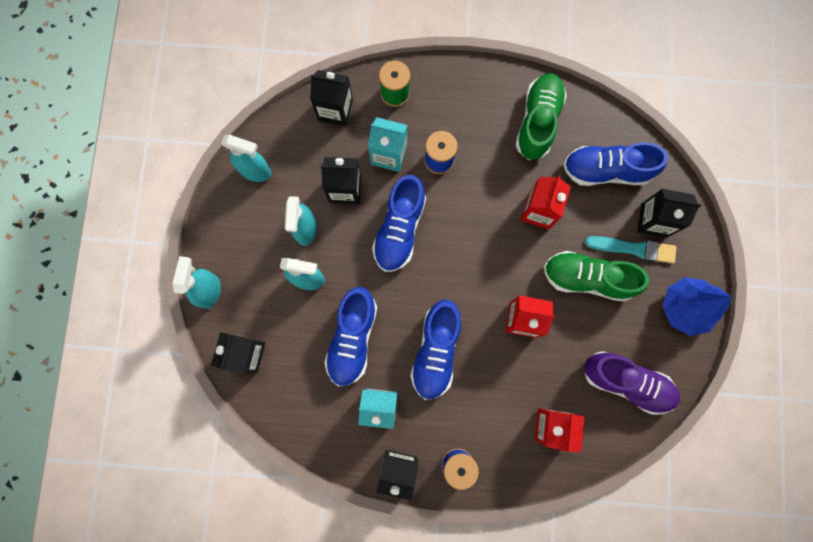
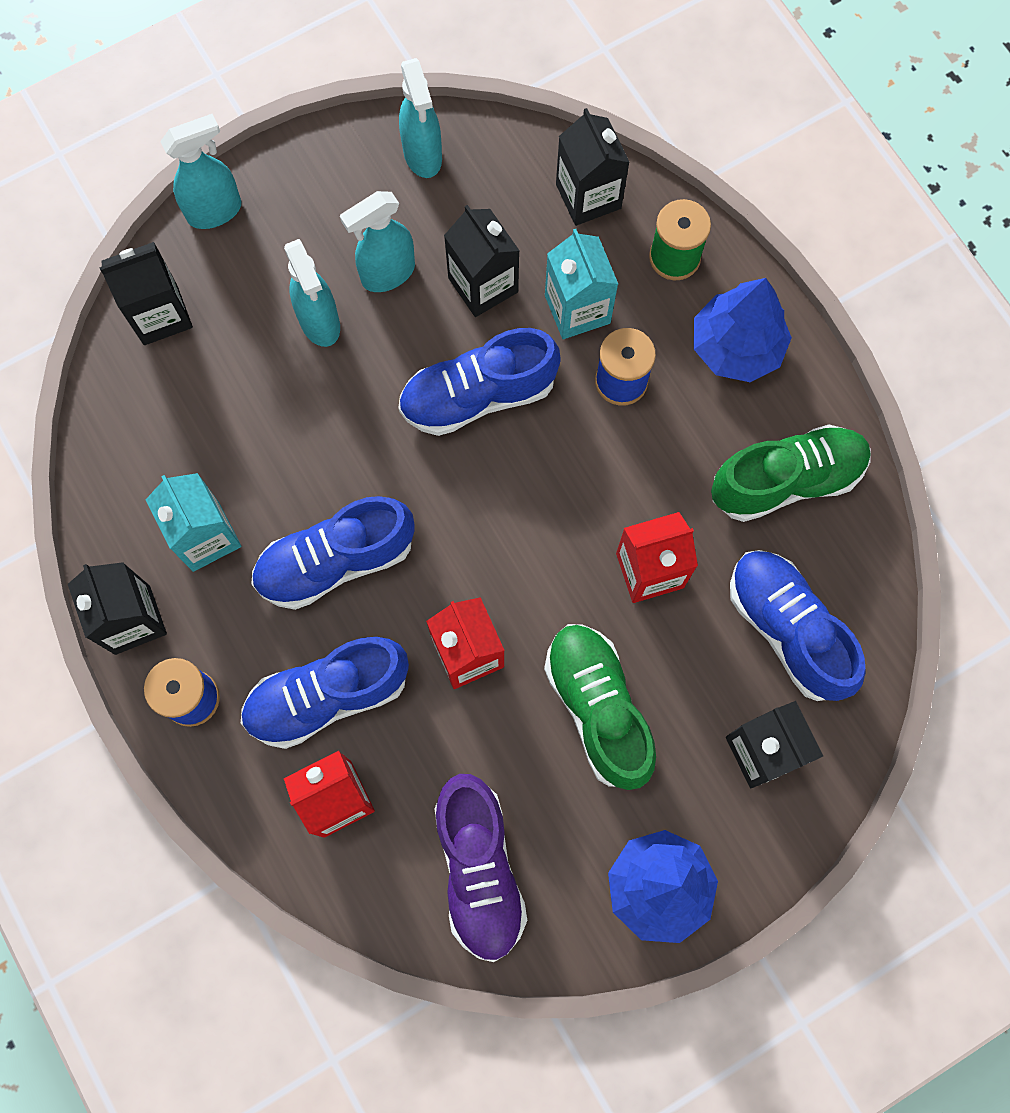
camera: 55 degrees right, 5 degrees down
blue shoe [324,287,377,387] -> blue shoe moved to [241,637,409,749]
turquoise brush [585,236,676,264] -> none
none -> blue tree [694,278,792,382]

